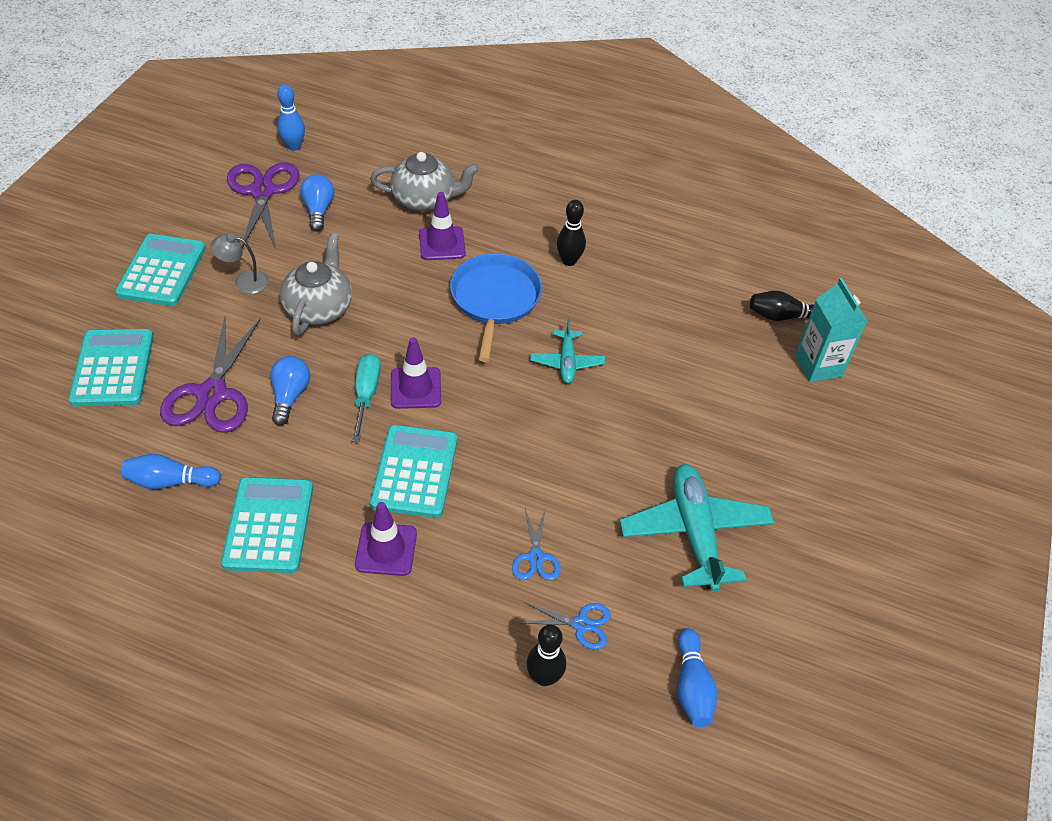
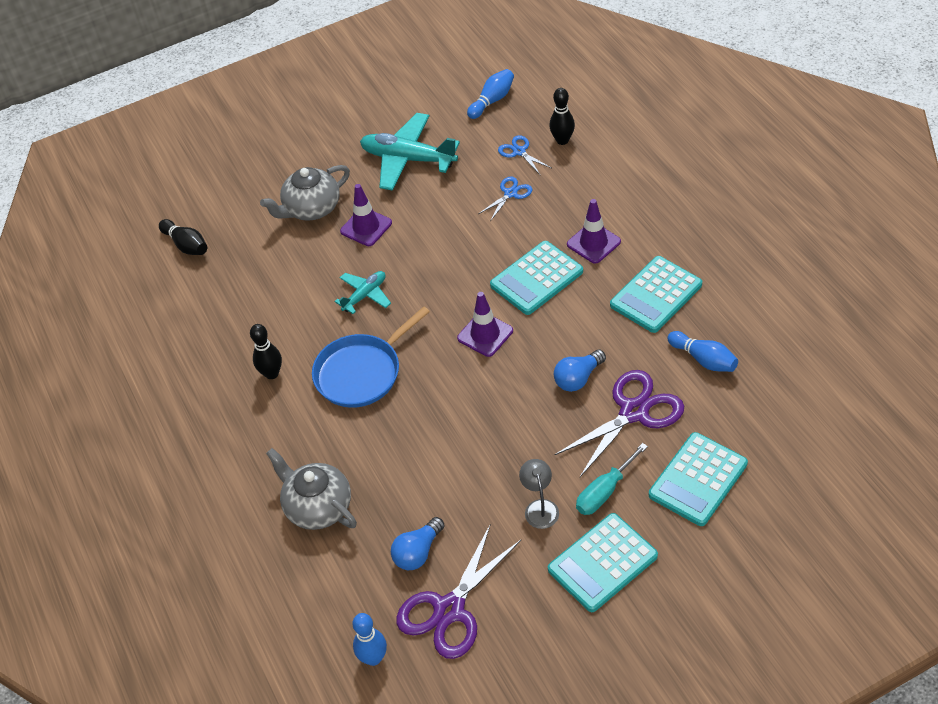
camera: 130 degrees left, 0 degrees up
grey lamp [210,234,269,294] -> grey lamp turned 150 degrees counterclockwise [519,459,559,529]
grey teapot [280,233,352,335] -> grey teapot moved to [260,165,350,221]
turquoise screwdriver [352,353,381,442] -> turquoise screwdriver moved to [576,443,648,515]
purple traffic cone [419,192,466,260] -> purple traffic cone moved to [340,184,392,246]
turquoise plane [620,464,774,592] -> turquoise plane turned 75 degrees clockwise [360,113,460,191]
turquoise carton [795,278,868,382] -> none

